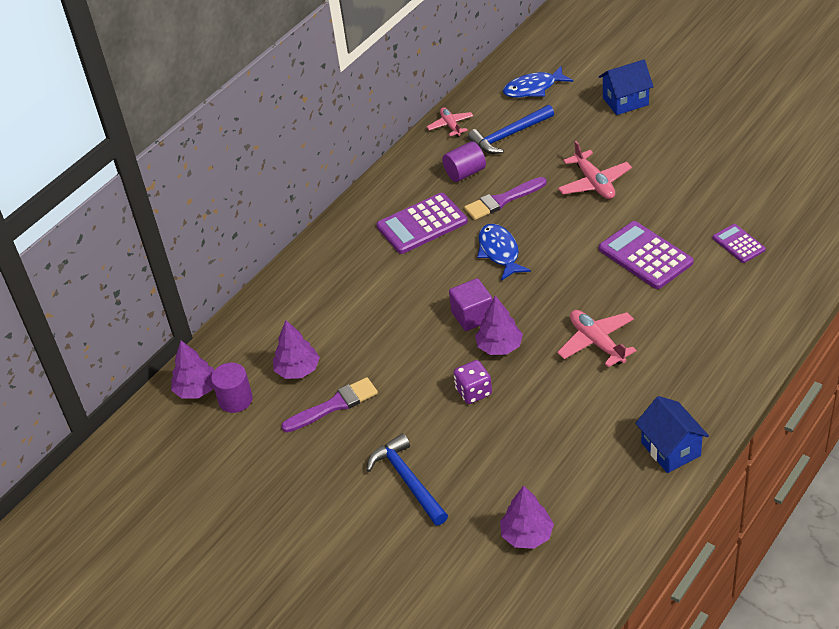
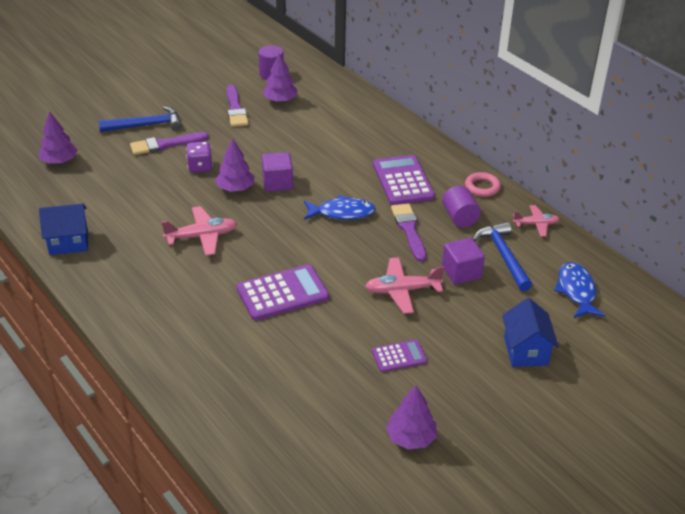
camera: 100 degrees right, 5 degrees down
purple tree [171,341,214,399] -> purple tree moved to [386,385,437,449]
purple calculator [713,224,766,263] -> purple calculator moved to [372,340,427,372]
none -> purple brush [130,132,209,155]
none -> purple cube [442,238,485,285]
none -> pink ring [465,172,501,197]

